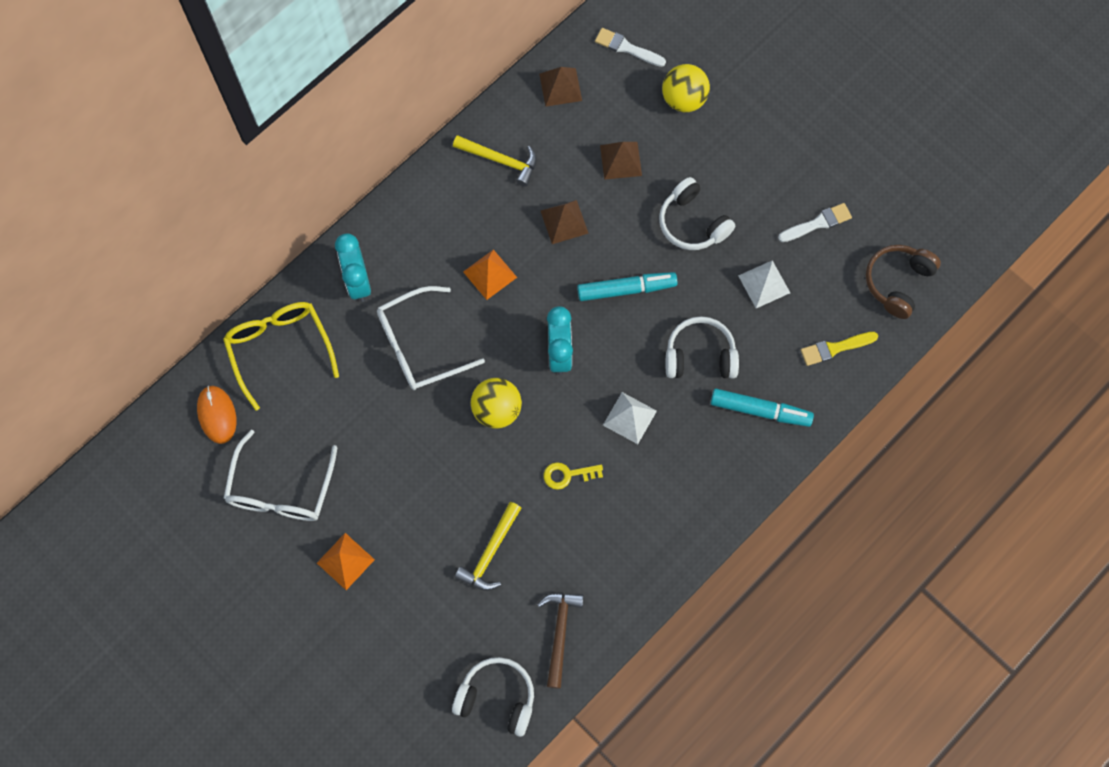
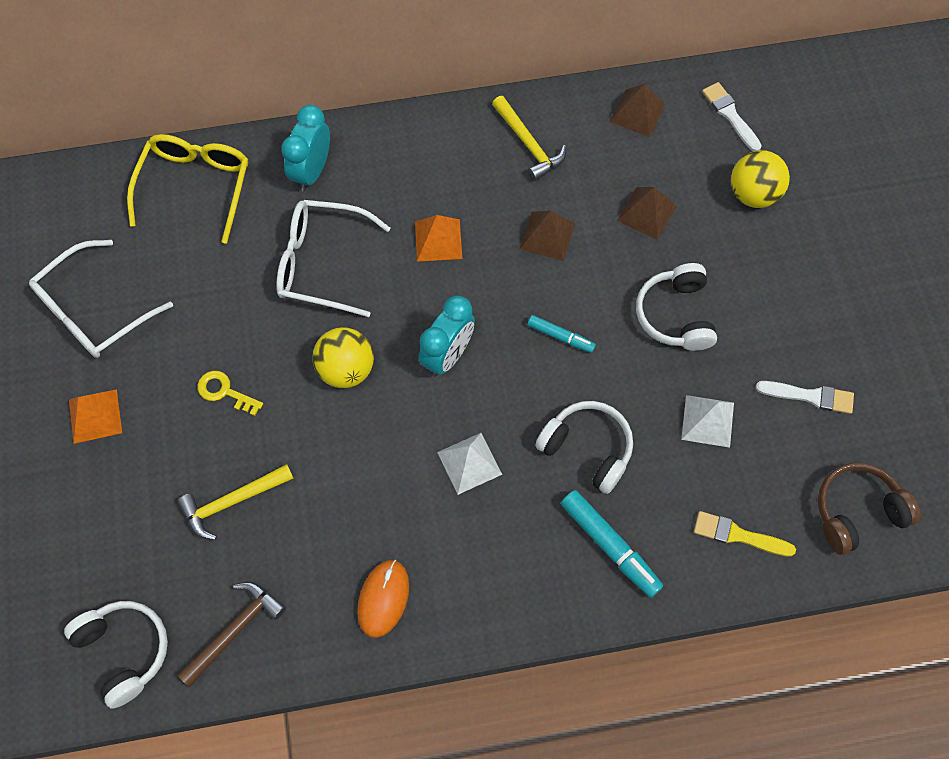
camera: 35 degrees right, 5 degrees down
orange mouse [197,386,237,444] -> orange mouse moved to [357,559,409,638]
yellow key [544,462,603,490] -> yellow key moved to [198,371,263,416]
turquoise marker [577,272,678,301] -> turquoise marker [528,315,596,353], size x0.59

